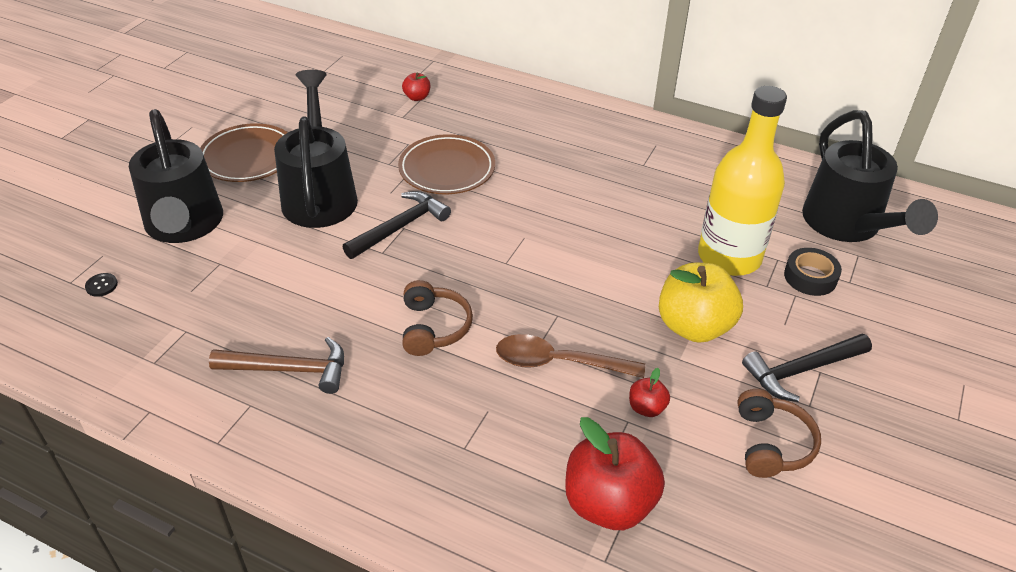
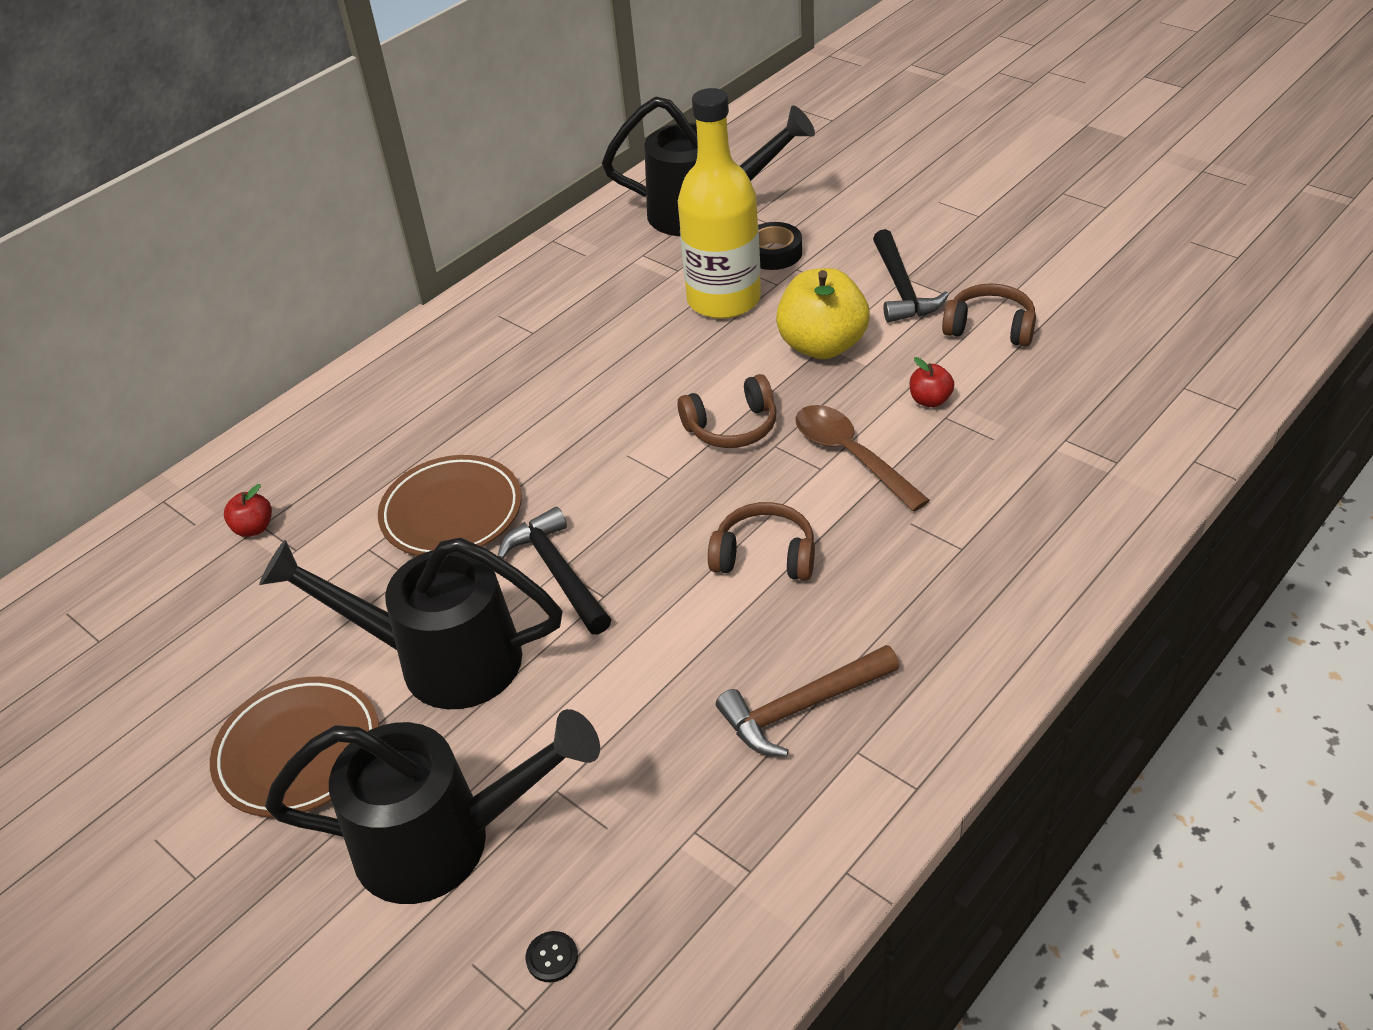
camera: 70 degrees left, 0 degrees up
brown hammer [209,337,344,394] -> brown hammer turned 135 degrees counterclockwise [716,645,900,757]
brown spoon [496,334,645,378] -> brown spoon turned 120 degrees clockwise [795,405,930,511]
red apple [565,417,665,530] -> none
none -> brown headphones [677,374,776,448]

